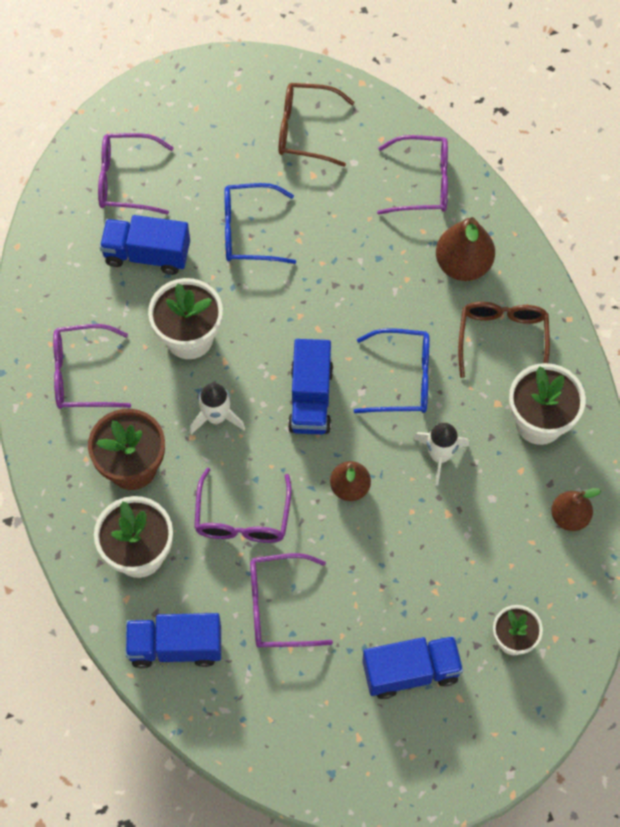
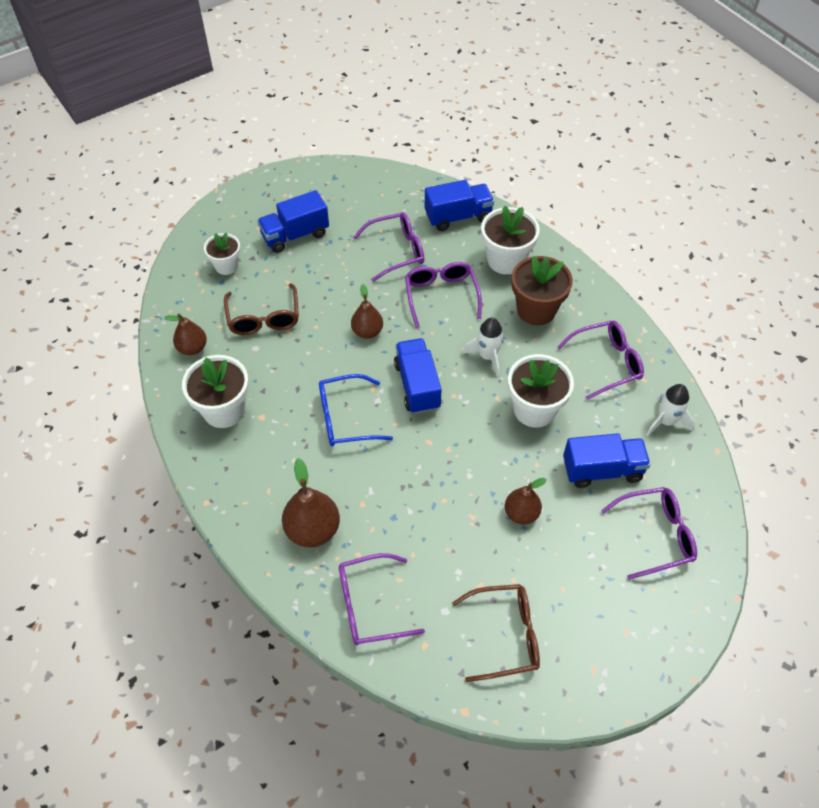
camera: 165 degrees right, 10 degrees down
blue glasses [224,183,296,264] -> brown pear [505,478,546,525]
white rocket [414,423,469,486] -> white rocket moved to [646,384,695,436]
brown glasses [458,302,550,378] -> brown glasses moved to [224,283,299,335]

